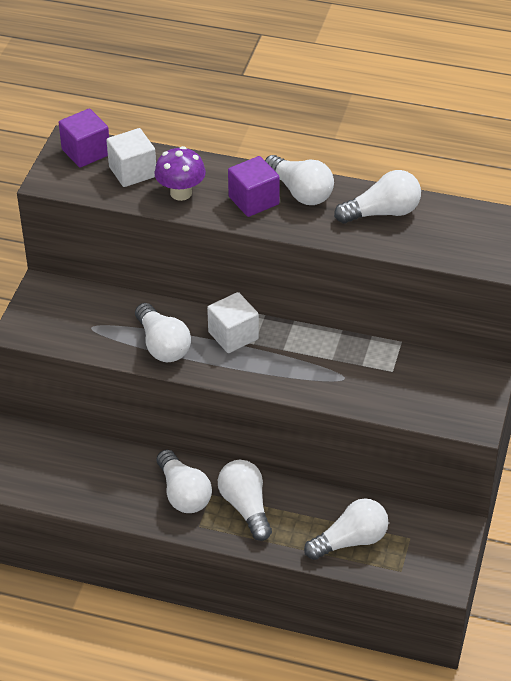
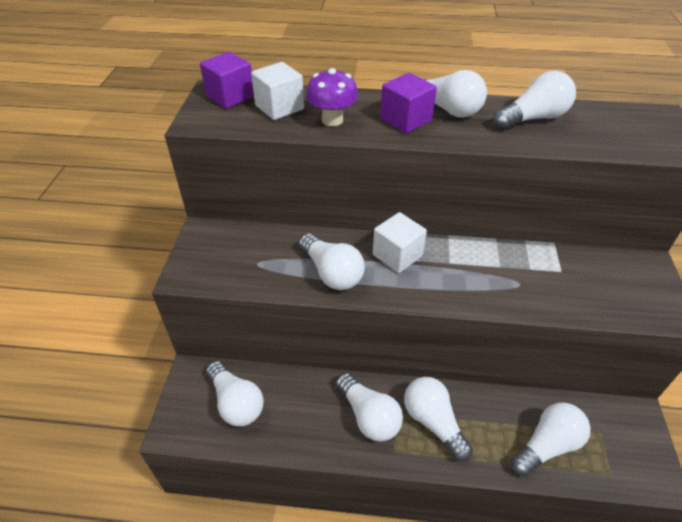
camera: 10 degrees left, 0 degrees up
none -> white light bulb [206,361,264,427]

